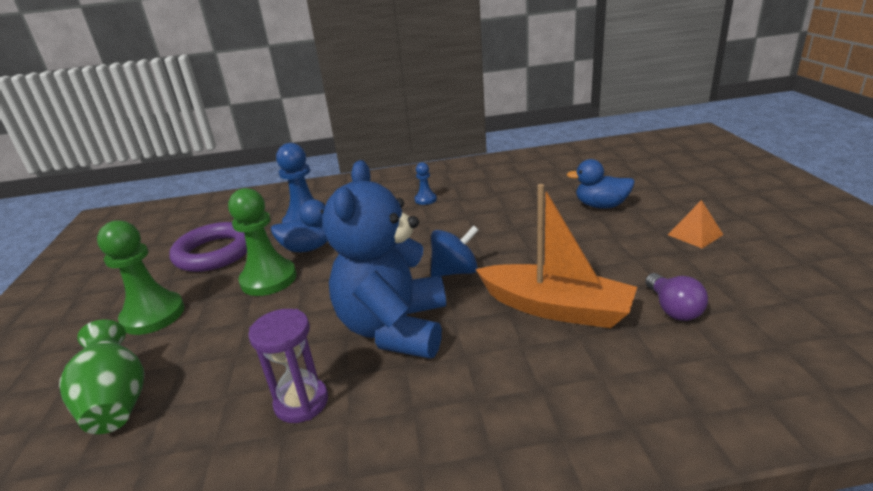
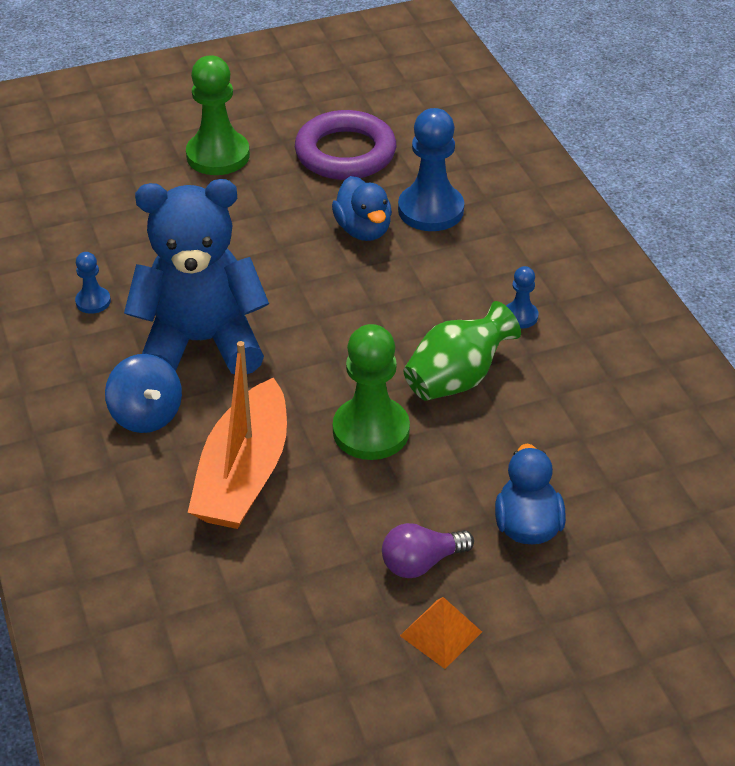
camera: 75 degrees right, 15 degrees up
green vase [59,320,144,434] -> green vase moved to [403,301,521,401]
green pawn [228,188,297,296] -> green pawn moved to [333,324,410,460]
purple hourglass [248,309,328,423] -> blue pawn [75,252,111,314]
blue spinning top [431,226,479,277] -> blue spinning top moved to [105,354,182,433]
purple light bulb [645,273,708,321] -> purple light bulb moved to [382,523,474,578]

